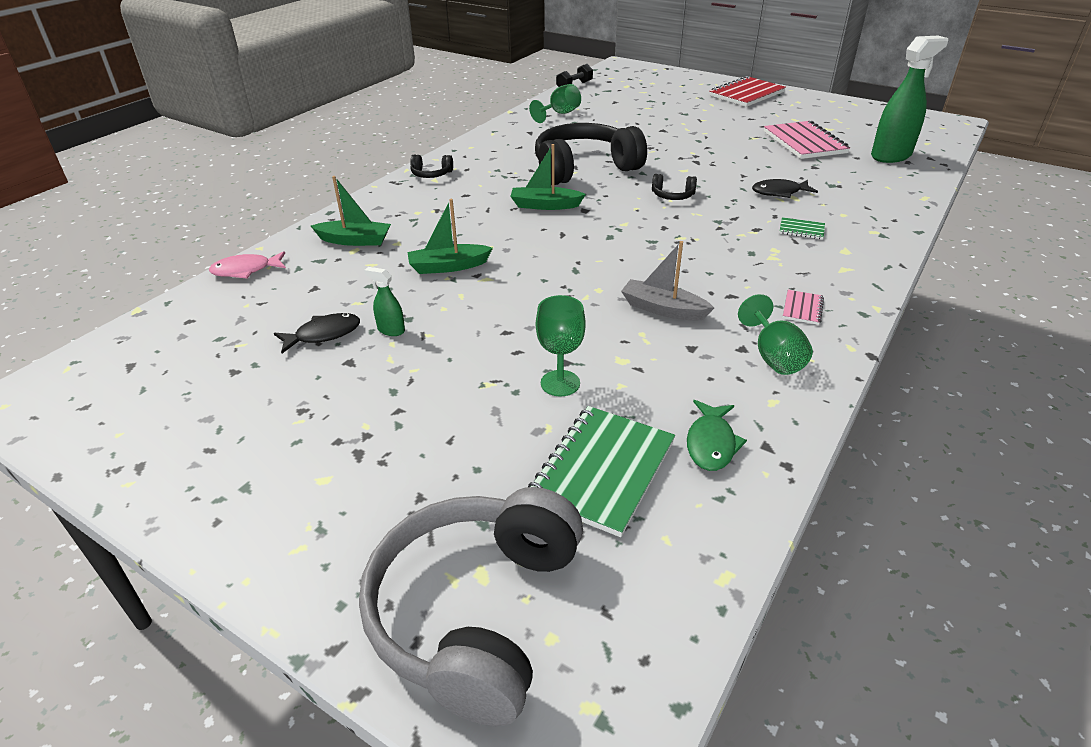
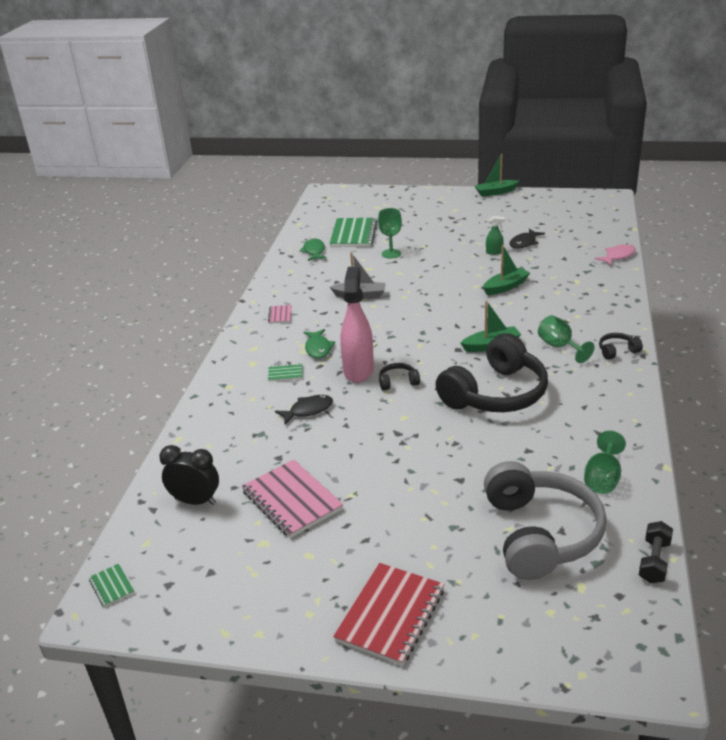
camera: 160 degrees right, 5 degrees down
green boat [311,176,391,246] -> green boat moved to [475,154,519,197]
grey headphones [359,487,583,726] -> grey headphones moved to [484,461,607,580]
green goblet [738,294,813,375] -> green goblet moved to [538,315,594,363]
green spray bottle [871,36,948,163] -> black clock [159,445,219,505]
none -> green notebook [89,564,134,607]
none -> green fish [303,329,335,359]
none -> pink spray bottle [340,267,374,383]

